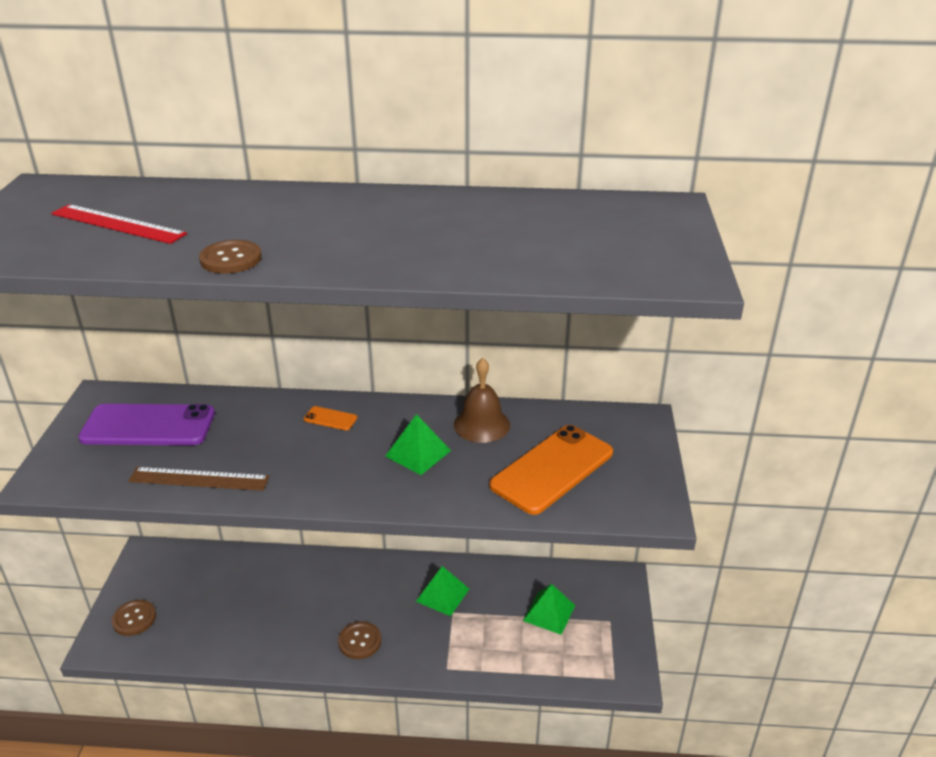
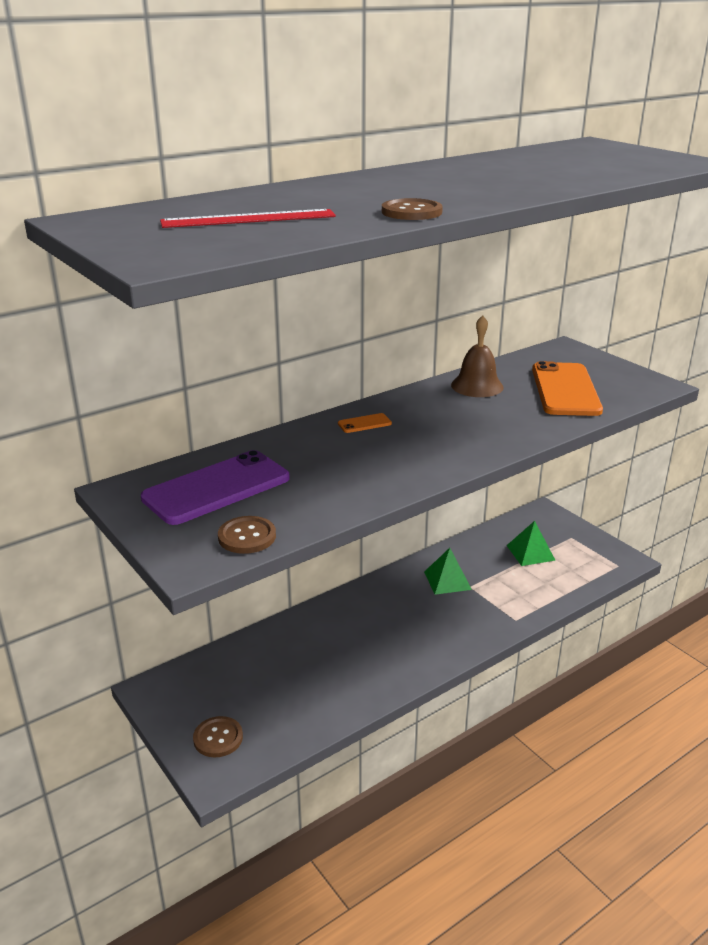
camera: 40 degrees left, 5 degrees down
brown ruler [128,467,269,491] -> none
brown button [338,621,381,659] -> brown button moved to [218,516,276,554]
green pyramid [385,414,451,475] -> none

